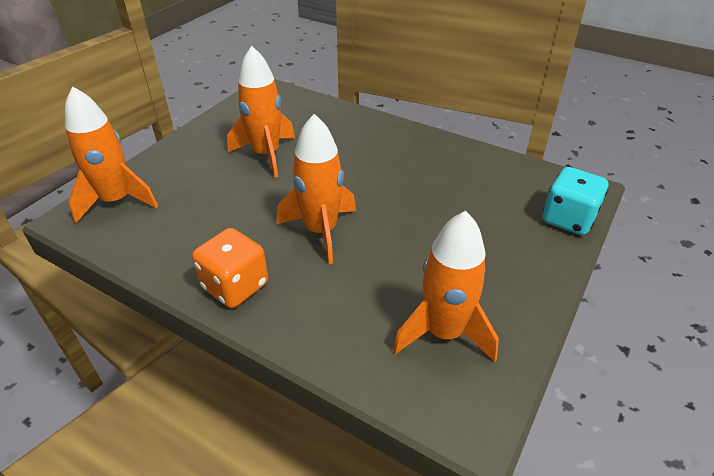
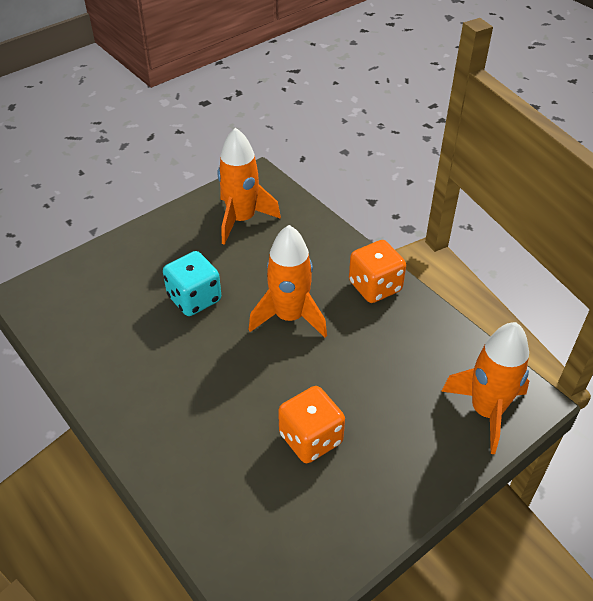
camera: 160 degrees left, 5 degrees up
orange rocket [227,46,295,177] -> orange dice [278,386,345,463]
turquoise dice [542,167,608,235] -> turquoise dice moved to [163,251,221,316]

